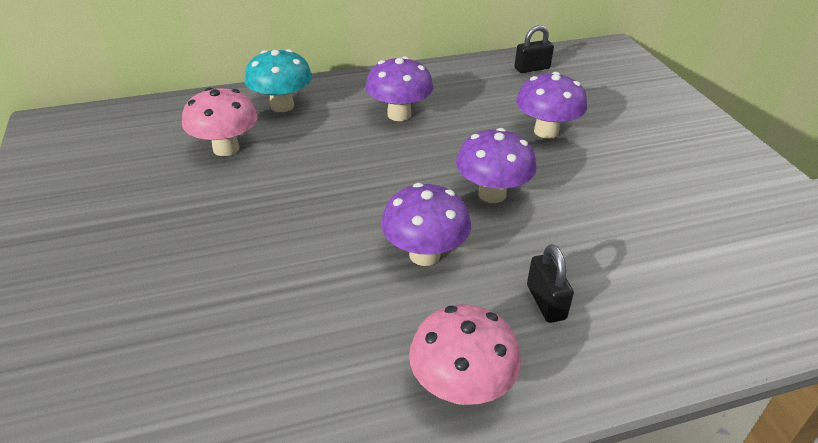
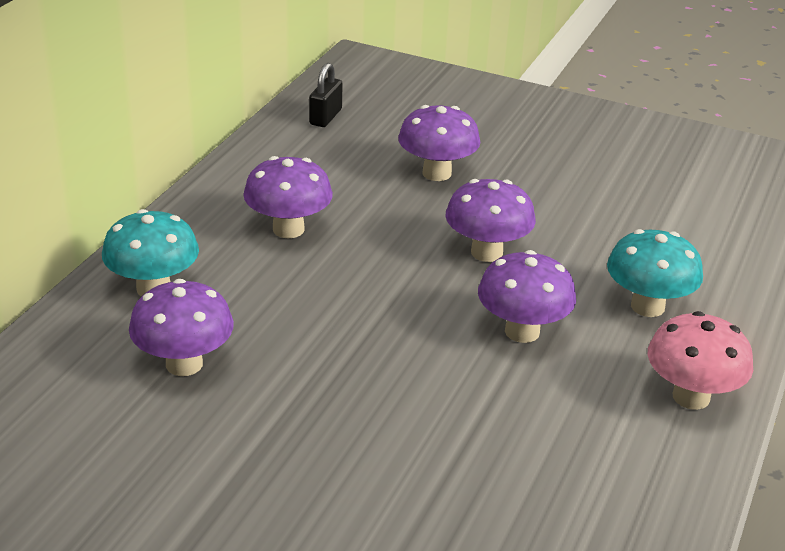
camera: 50 degrees left, 5 degrees down
pink mushroom [182,87,258,156] -> purple mushroom [129,279,234,376]
black padlock [527,244,574,323] -> turquoise mushroom [607,229,703,317]

